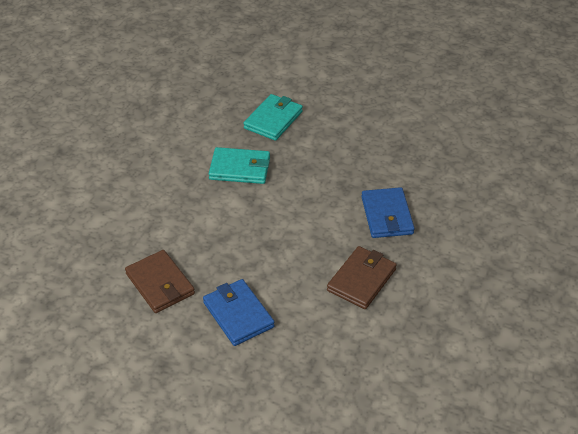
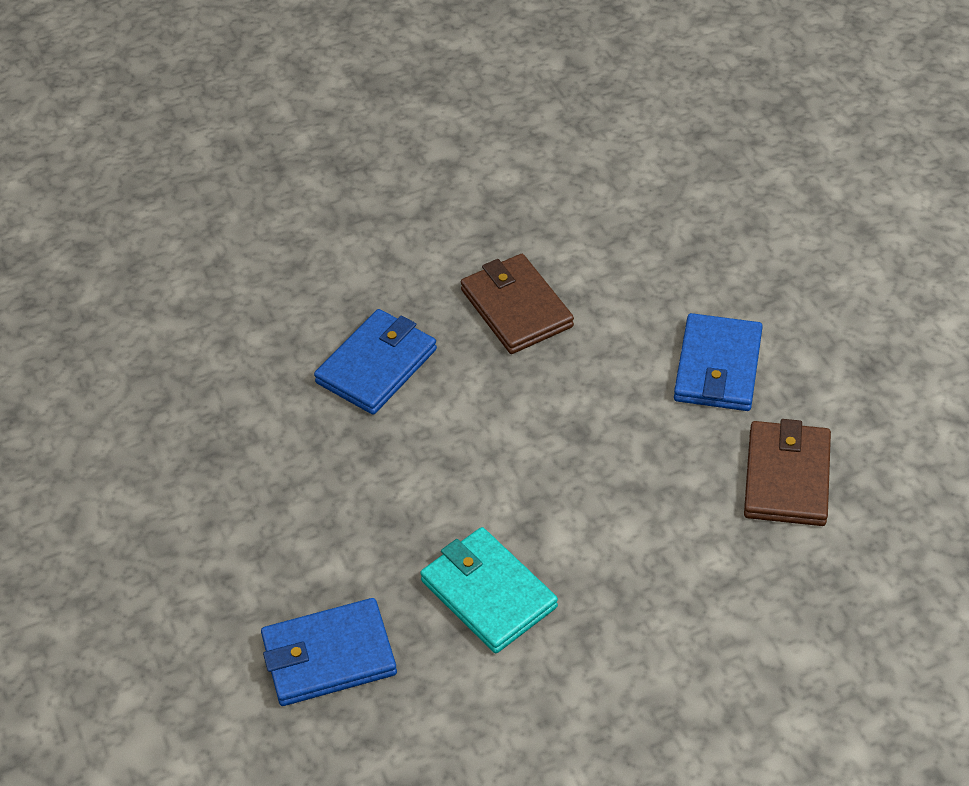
camera: 135 degrees left, 5 degrees up
turquoise wallet [244,94,303,141] -> blue wallet [261,598,397,706]
brown wallet [327,246,397,309] -> brown wallet turned 75 degrees clockwise [461,254,574,354]

